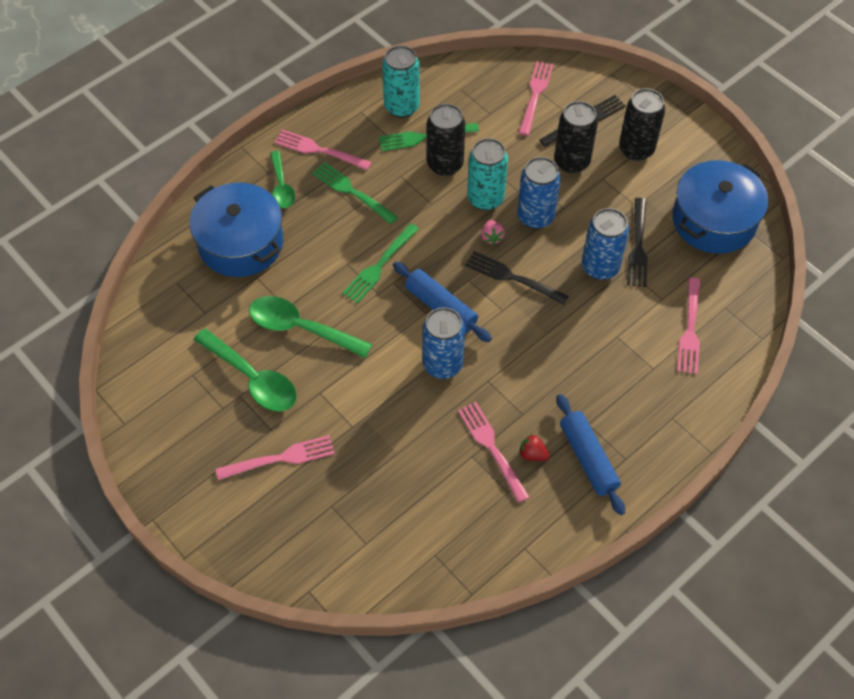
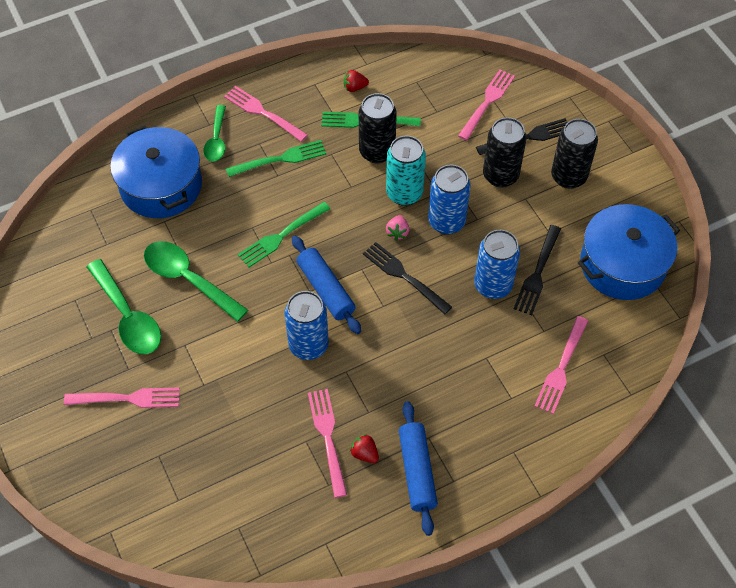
camera: 15 degrees right, 0 degrees up
green fork [312,162,398,224] -> green fork turned 105 degrees clockwise [226,140,326,177]
turquoise can [382,45,420,118] -> red strawberry [344,70,369,92]

